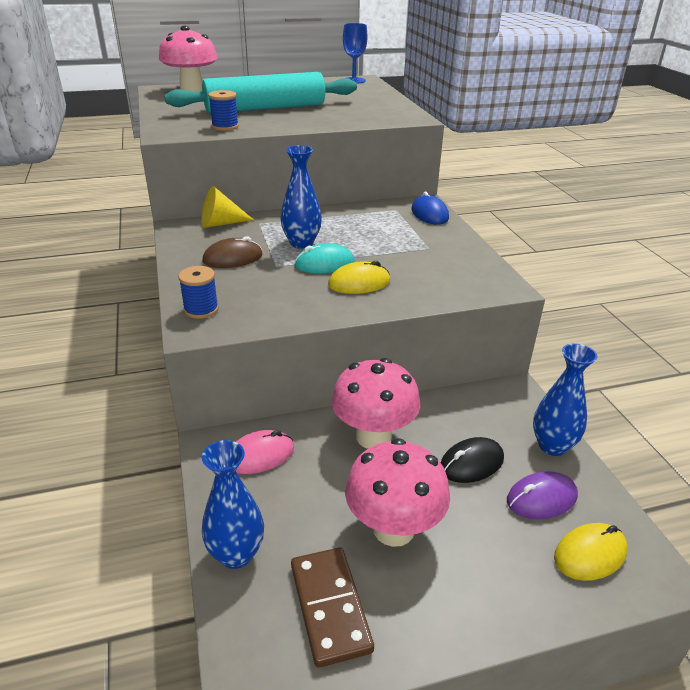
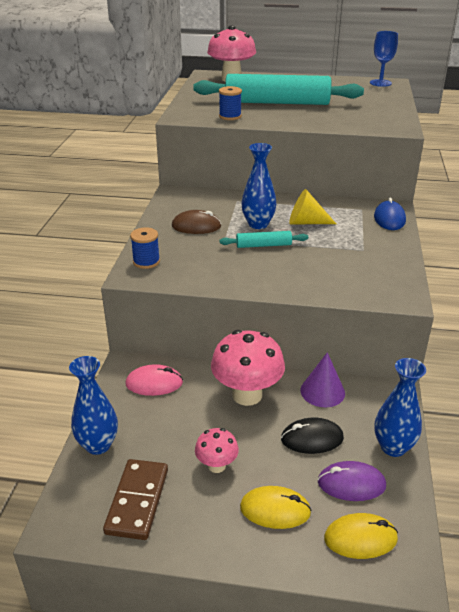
camera: 25 degrees right, 0 degrees up
yellow cone [201,186,254,228] -> yellow cone moved to [289,189,336,224]
turquoise mouse [294,243,355,273] -> turquoise rolling pin [220,231,308,248]
yellow mouse [328,261,390,294] -> yellow mouse moved to [240,486,312,529]
pink mushroom [345,438,450,547] -> pink mushroom [195,428,239,473], size x0.53
none -> purple cone [300,352,345,407]

